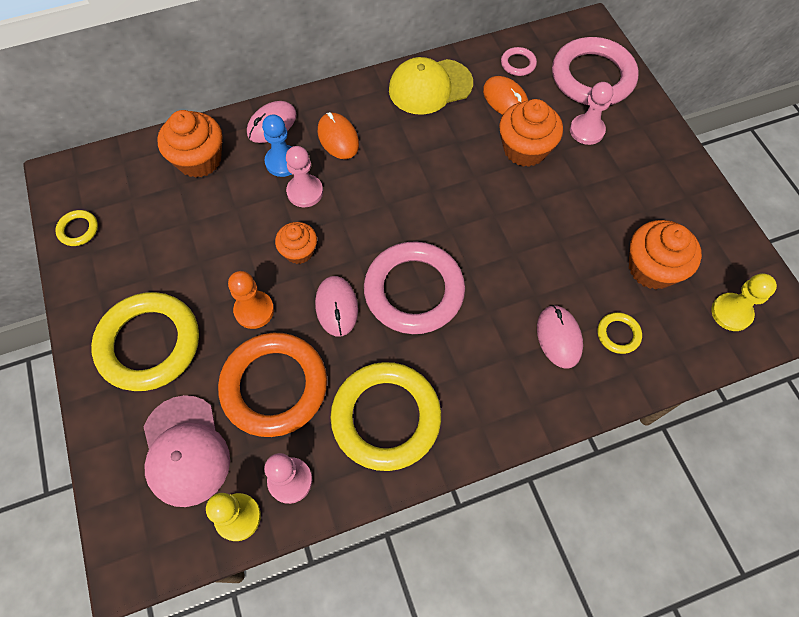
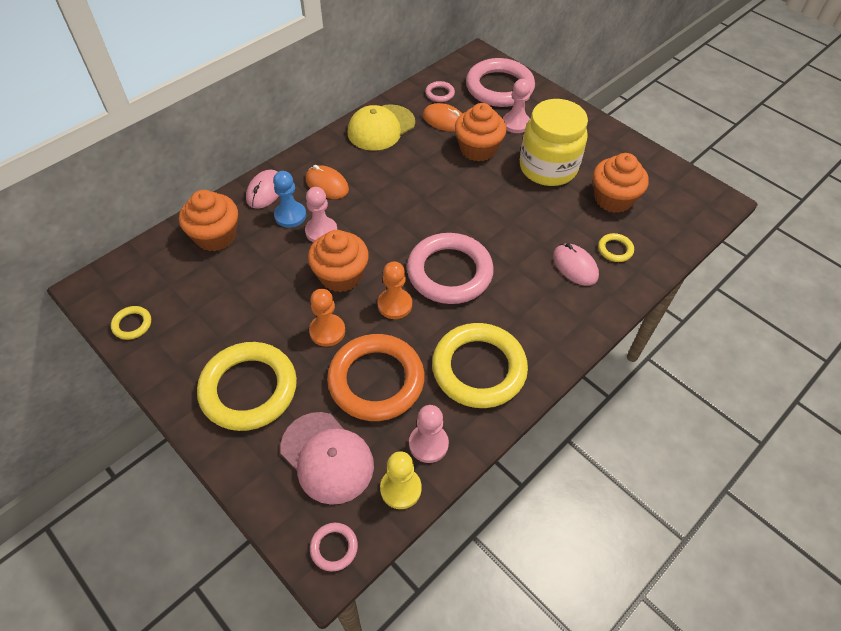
camera: 25 degrees left, 10 degrees down
orange cupcake [275,222,317,264] -> orange cupcake [308,230,369,292], size x1.62
pink mouse [315,276,358,337] -> orange pawn [378,261,412,319]
yellow pawn [711,273,777,331] -> none
none -> pink ring [310,523,358,572]
none -> yellow jar [520,99,588,186]

